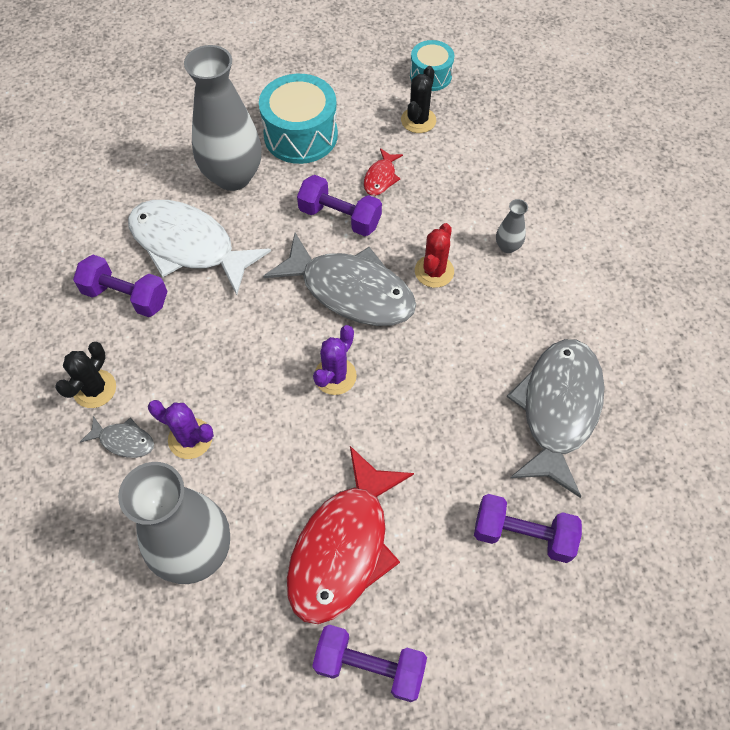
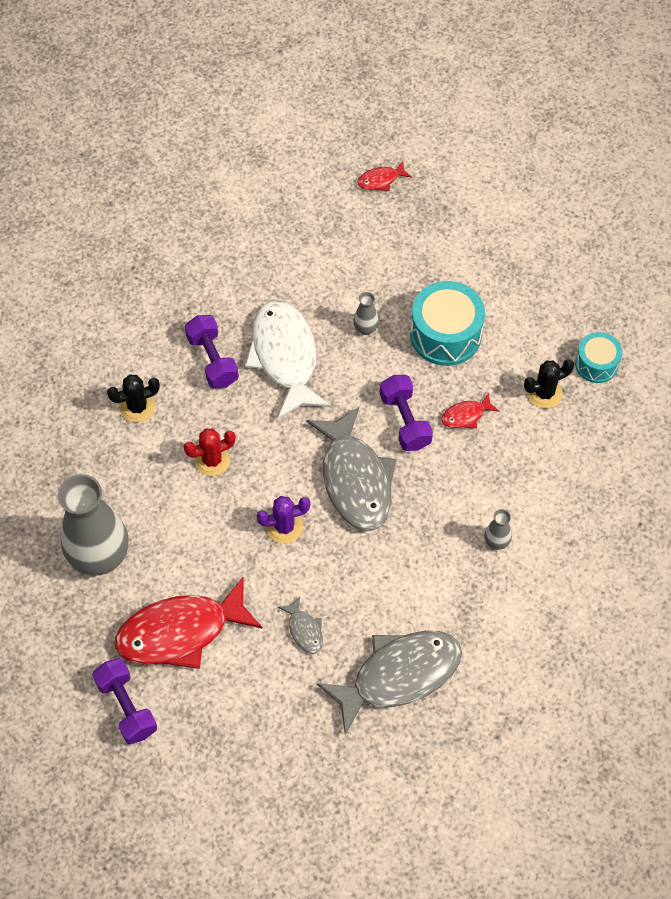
camera: 45 degrees right, 0 degrees up
grey fish [80,416,154,458] -> grey fish moved to [278,597,323,654]
purple cactus [148,400,214,459] -> none
grey vase [184,45,261,191] -> grey vase [353,292,379,335], size x0.42
red cactus [415,223,454,288] -> red cactus moved to [184,429,236,476]
purple dumbbell [474,494,582,563] -> none
none -> red fish [357,161,412,191]

